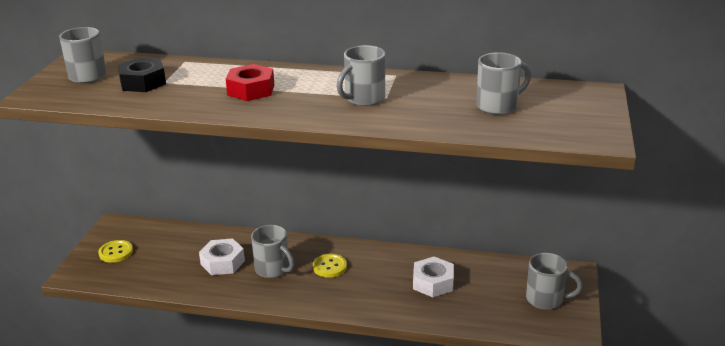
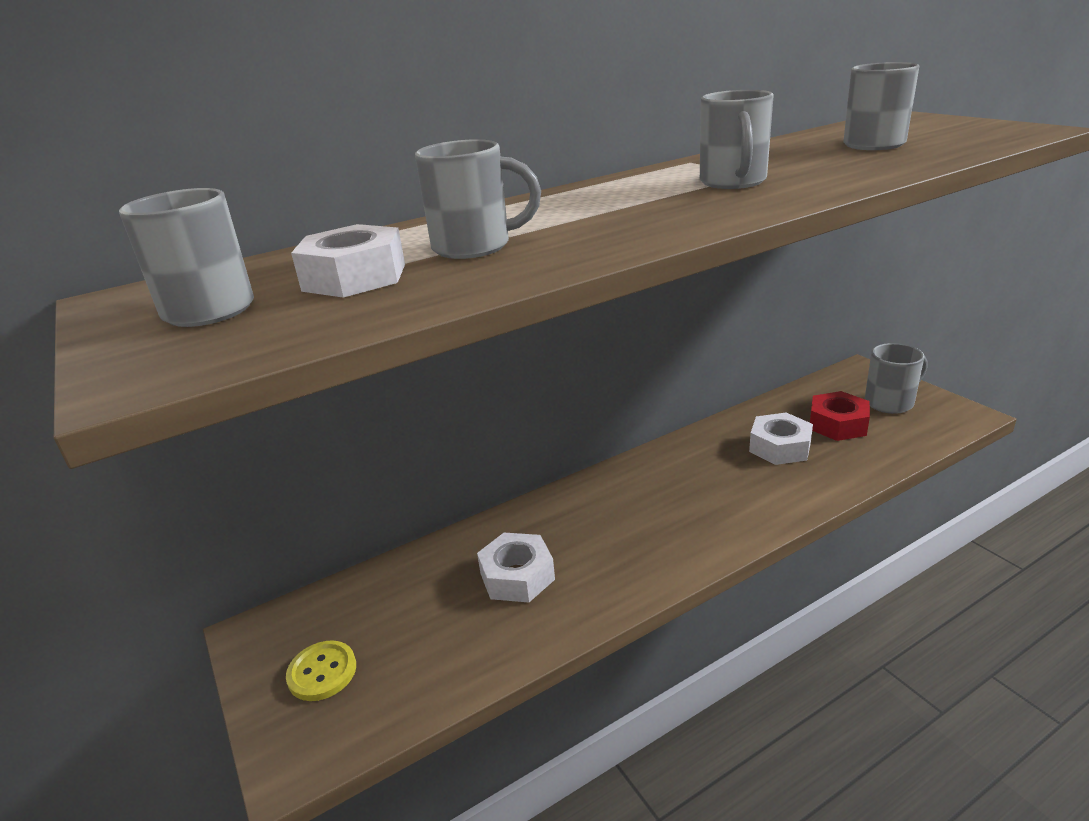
camera: 40 degrees left, 0 degrees up
black nut [117,58,166,92] -> white nut [291,224,405,298]
red nut [226,64,274,101] -> red nut moved to [810,391,870,441]
grey mug [251,225,295,278] -> grey mug moved to [415,139,541,259]
yellow button [313,254,347,278] -> none

